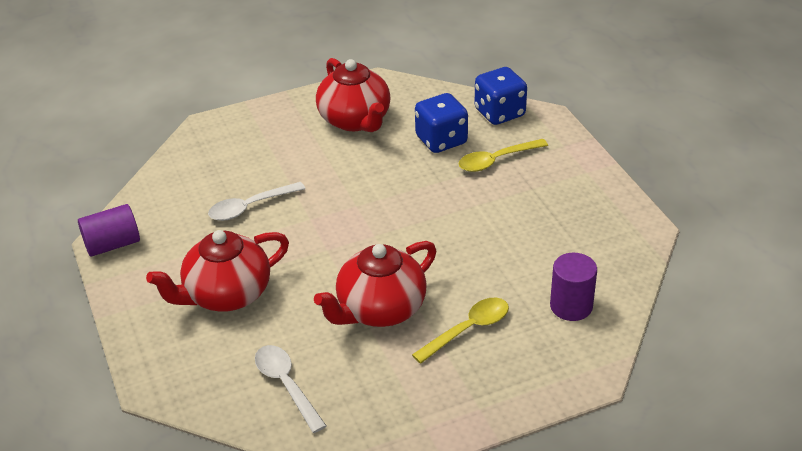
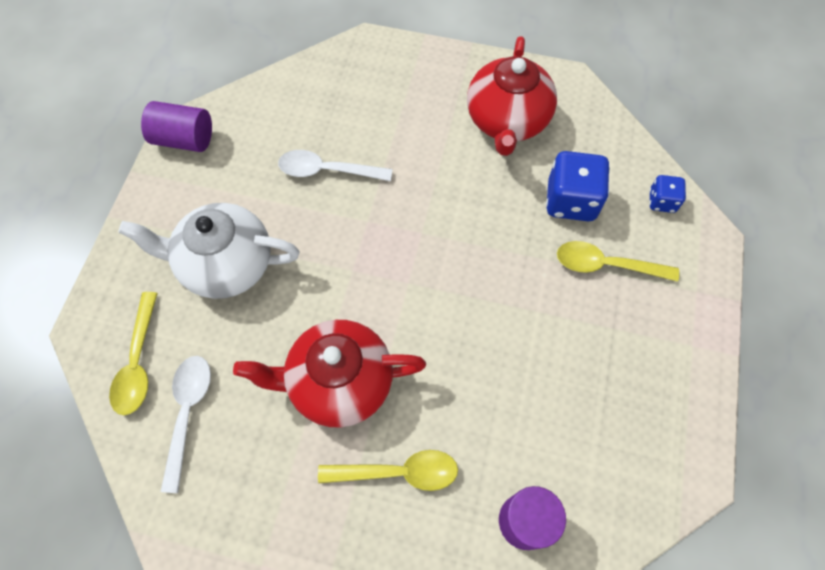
camera: 35 degrees right, 25 degrees up
red teapot [146,230,289,312] -> white teapot [118,203,299,299]
blue dice [475,67,527,125] -> blue dice [649,175,686,213], size x0.55
none -> yellow spoon [109,292,158,415]

